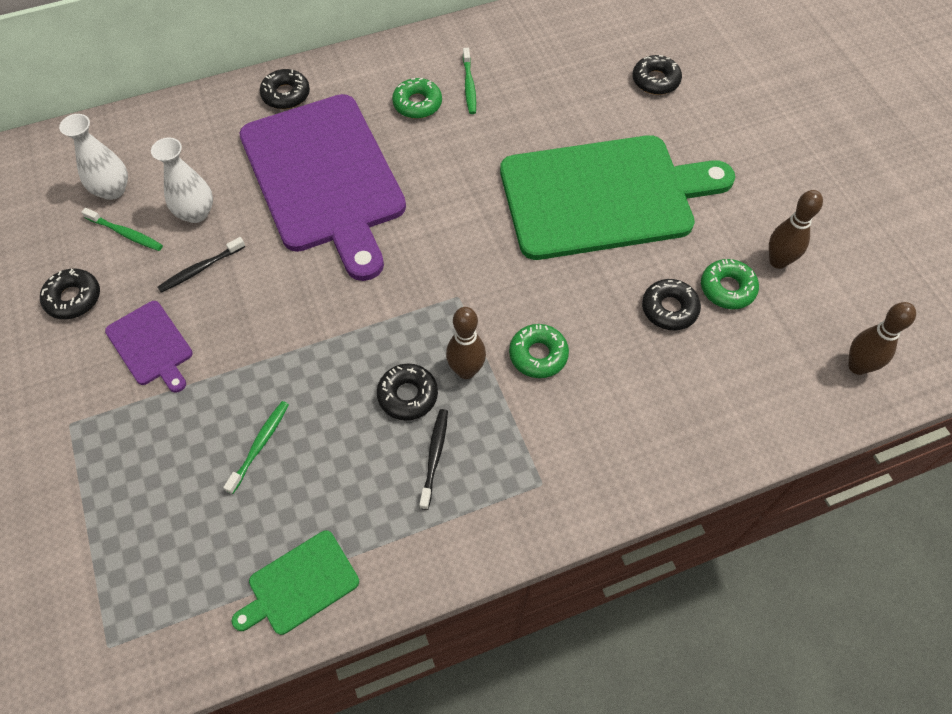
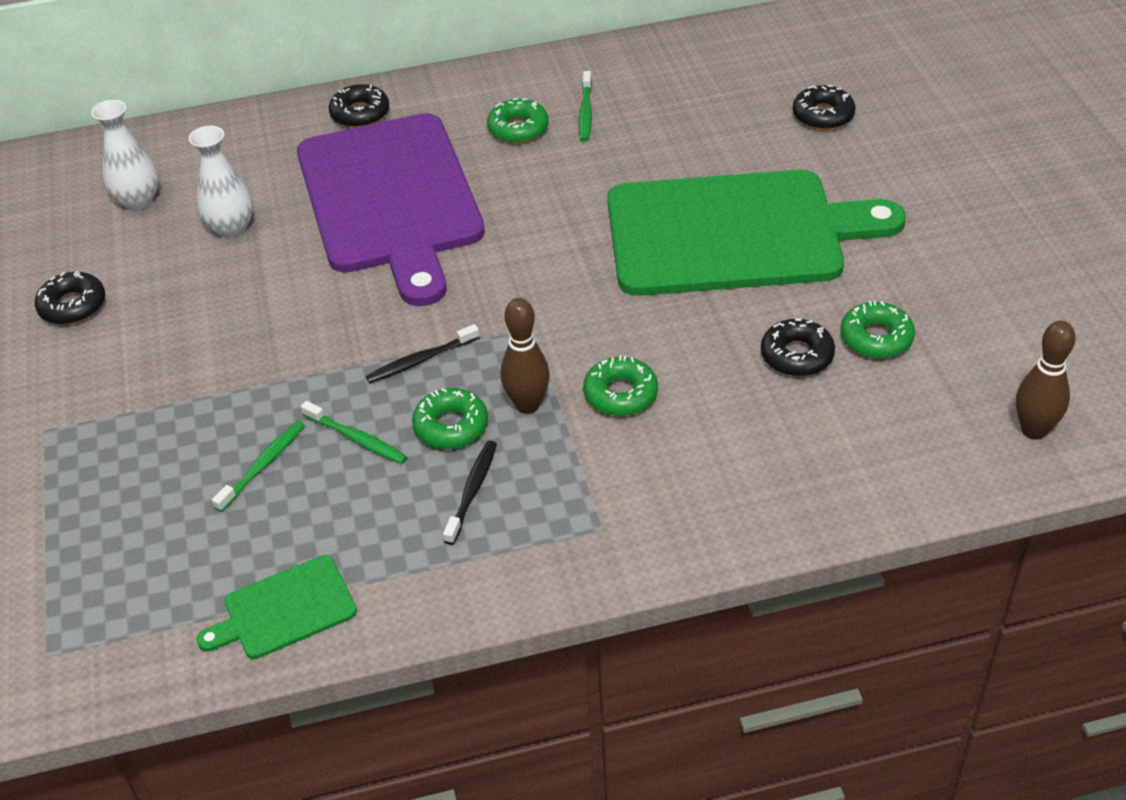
camera: 10 degrees right, 15 degrees down
green toothbrush [81,208,163,251] -> green toothbrush moved to [301,401,407,464]
purple cutting board [105,301,193,392] -> none
black toothbrush [158,237,245,293] -> black toothbrush moved to [366,324,480,383]
black donut [377,363,438,420] -> green donut [412,388,488,449]
brown bowling pin [769,190,823,269] -> none

